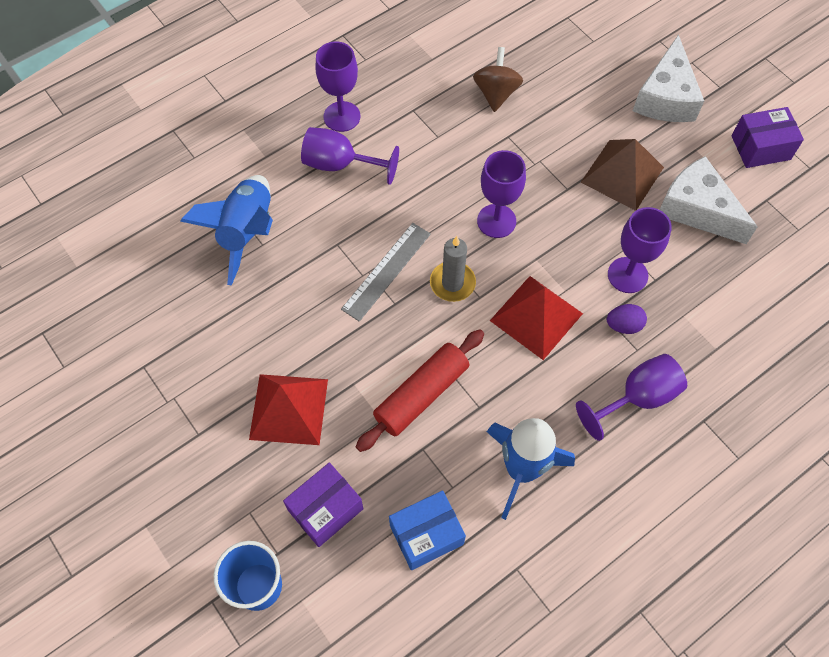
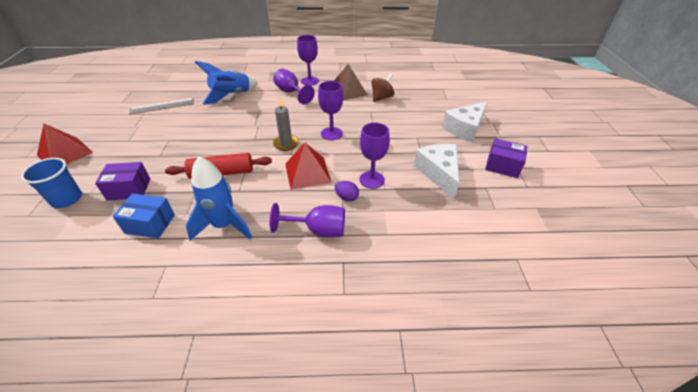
camera: 35 degrees right, 20 degrees down
red pyramid [249,374,328,445] -> red pyramid moved to [37,124,93,165]
grey ruler [341,223,431,322] -> grey ruler moved to [129,98,194,115]
brown pyramid [581,139,664,211] -> brown pyramid moved to [334,64,368,100]

